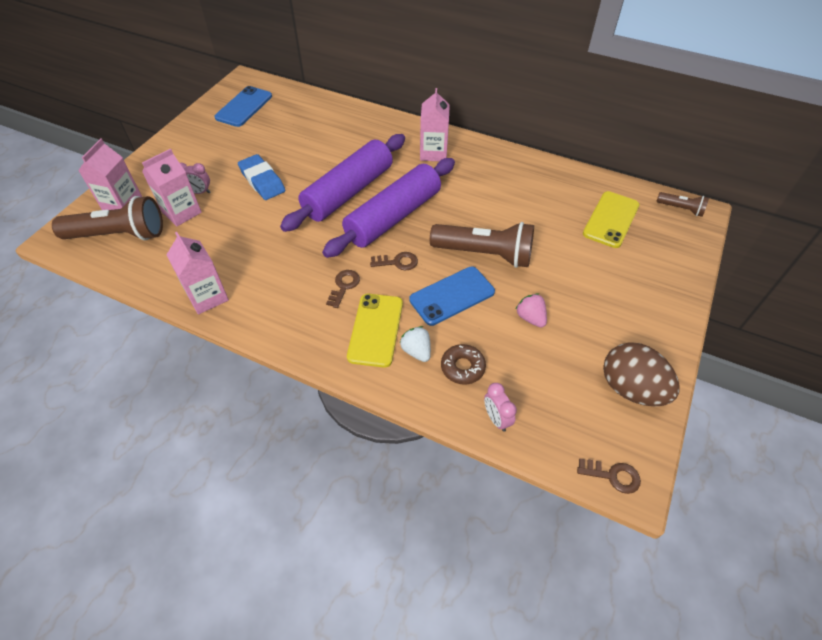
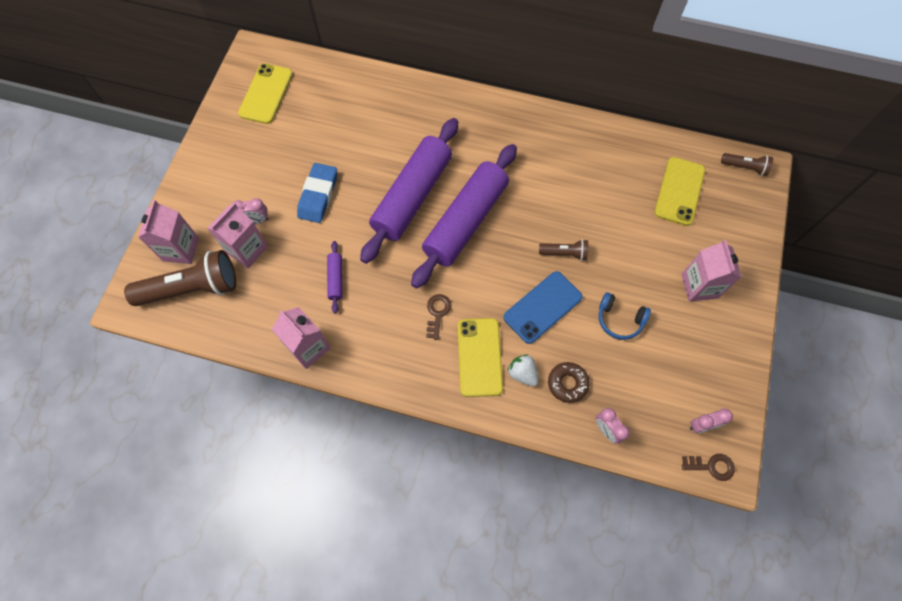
camera: 10 degrees left, 15 degrees up
blue phone [214,86,272,127] -> yellow phone [238,63,293,124]
blue eraser [238,154,285,200] -> blue eraser turned 60 degrees clockwise [297,163,337,223]
brown key [370,252,418,271] -> none
pink carton [420,88,450,161] -> pink carton moved to [681,239,742,302]
brown flashlight [430,222,534,268] -> brown flashlight [539,239,588,261], size x0.49
pink strawberry [516,294,547,327] -> blue headphones [599,292,651,340]
brown egg [603,342,680,407] -> none
none -> purple rolling pin [327,241,342,313]
none -> pink clock [690,409,733,434]

